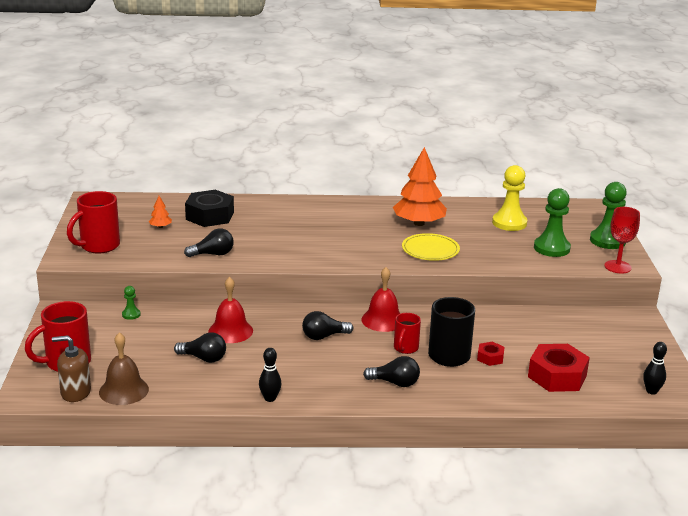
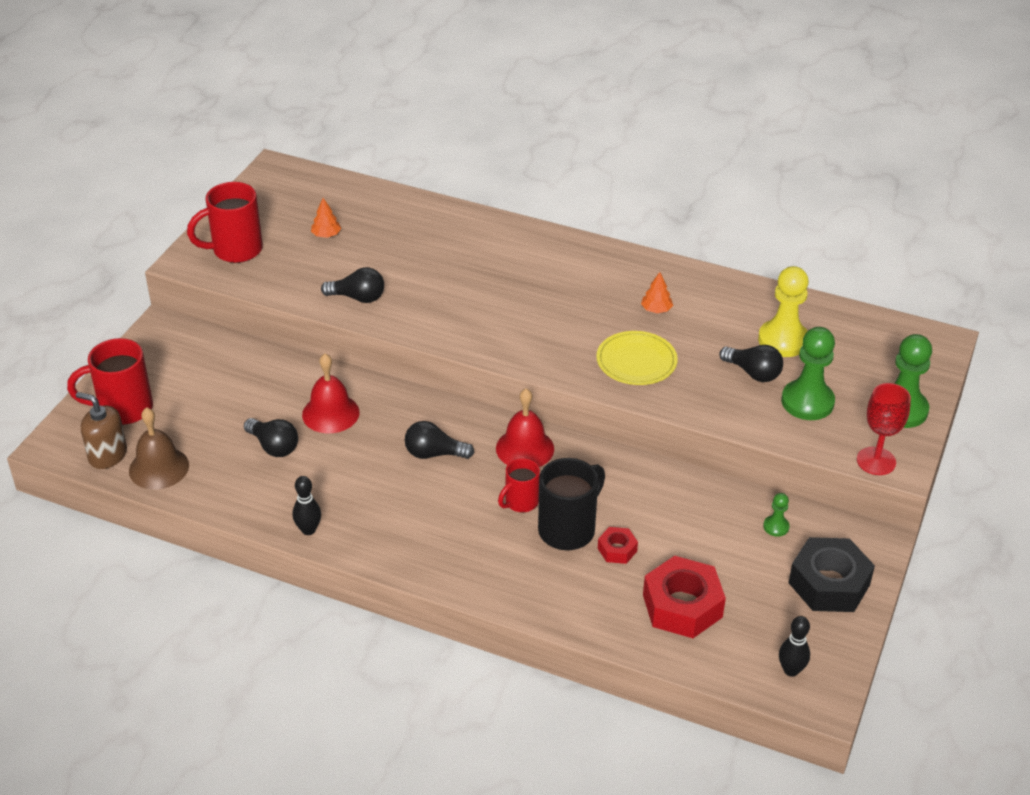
camera: 25 degrees right, 15 degrees up
green pawn [122,286,141,320] -> green pawn moved to [763,493,790,537]
black nut [185,190,234,227] -> black nut moved to [788,537,875,612]
black light bulb [363,356,420,387] -> black light bulb moved to [719,345,783,382]
orange tree [393,147,447,226] -> orange tree [641,272,673,313], size x0.42

